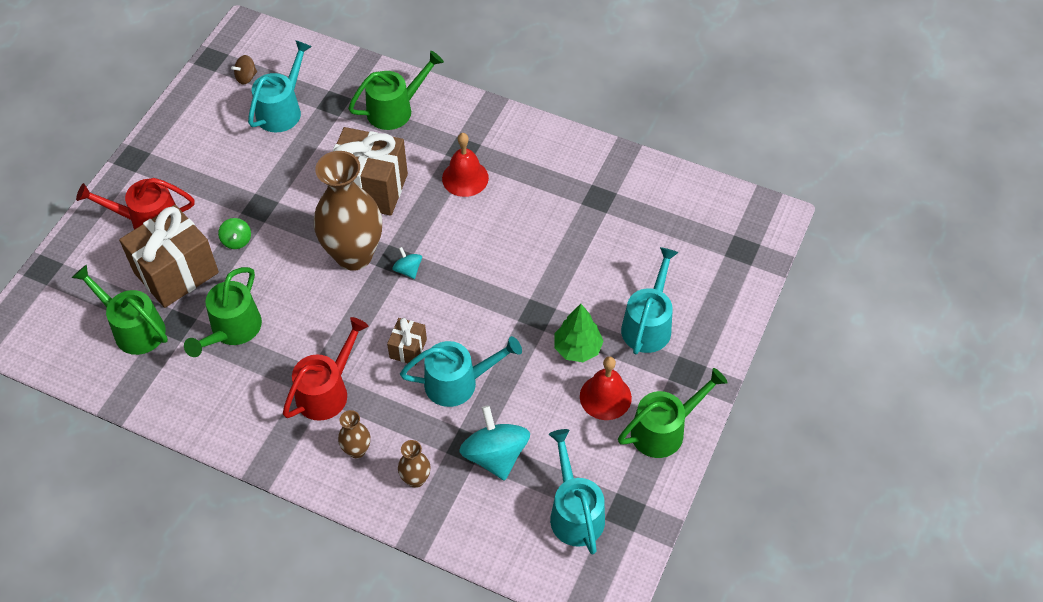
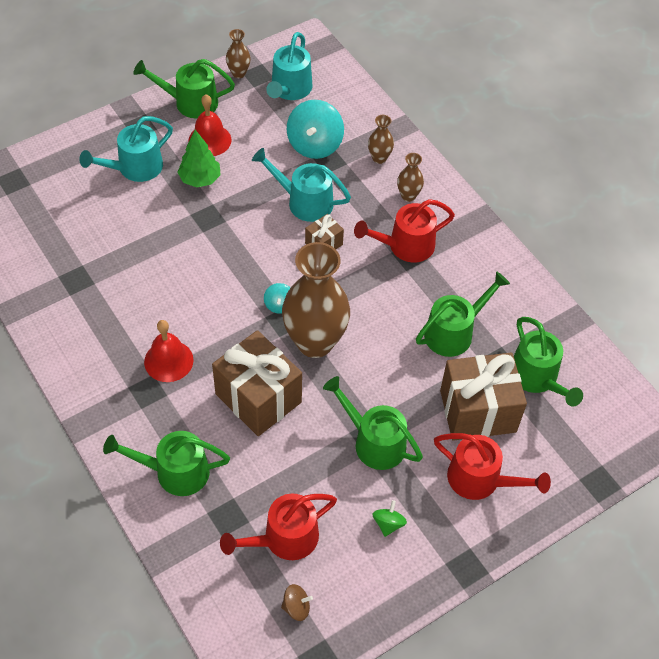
camera: 150 degrees left, 0 degrees up
green spinning top [218,218,251,249] -> green spinning top moved to [372,500,407,537]
turquoise watering can [248,40,312,132] -> red watering can [220,494,337,560]
none -> brown vase [226,29,251,78]
none -> green watering can [323,376,423,470]

